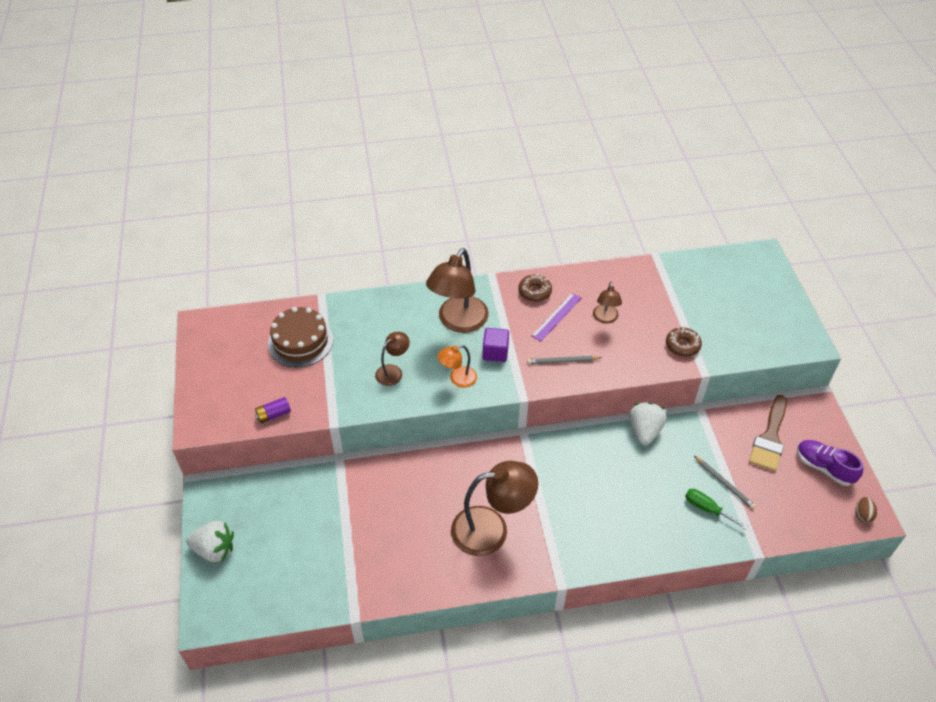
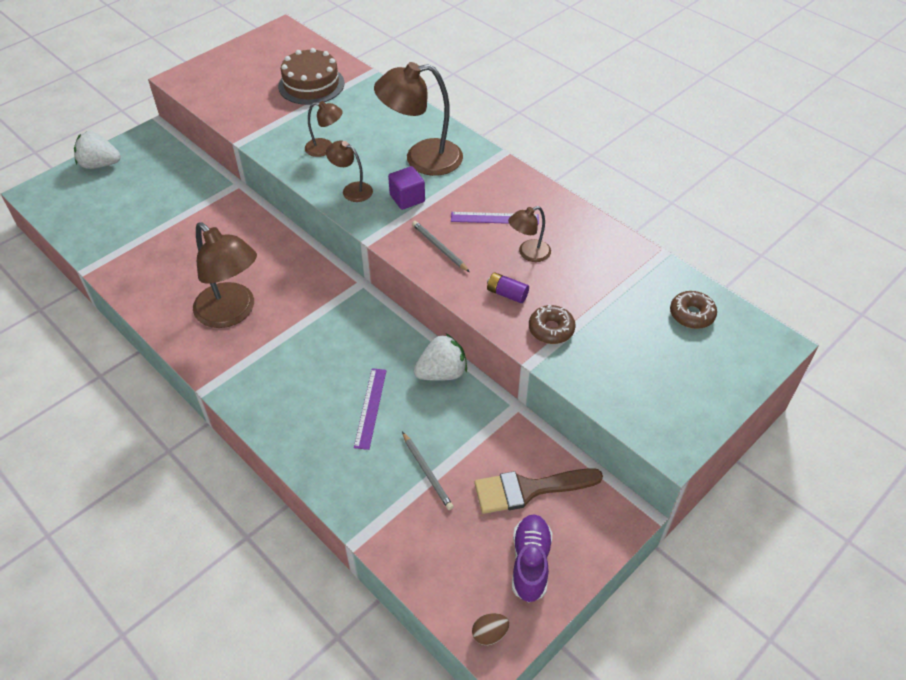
camera: 55 degrees right, 0 degrees up
white strawberry [186,521,234,562] -> white strawberry turned 120 degrees clockwise [74,131,121,169]
purple battery [255,397,291,423] -> purple battery moved to [487,272,529,303]
orange lamp [437,345,477,388] -> brown lamp [326,140,373,202]
brown donut [518,275,552,302] -> brown donut moved to [670,291,717,329]
green screwdriver [685,489,748,529] -> none
grey pencil [694,456,756,509] -> grey pencil turned 45 degrees counterclockwise [402,432,454,510]
none -> purple ruler [354,368,387,450]

